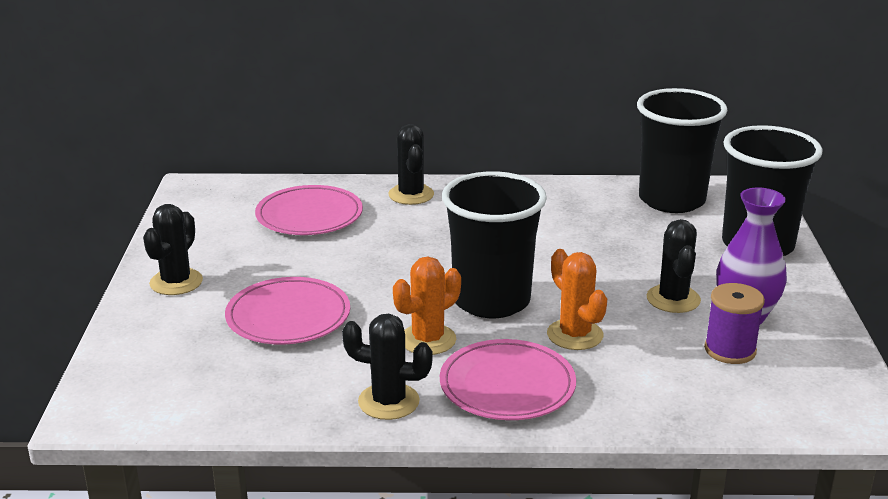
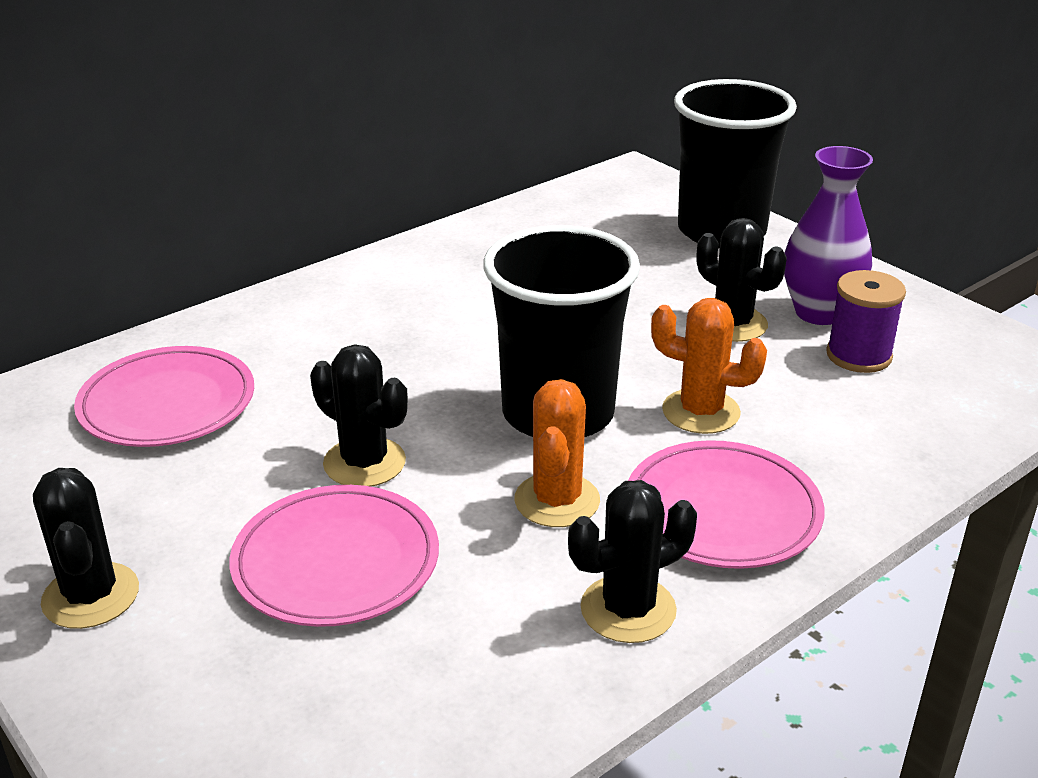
camera: 40 degrees left, 5 degrees up
black cactus [389,124,434,205] -> black cactus moved to [310,344,408,487]
black cup [637,88,728,213] -> none

